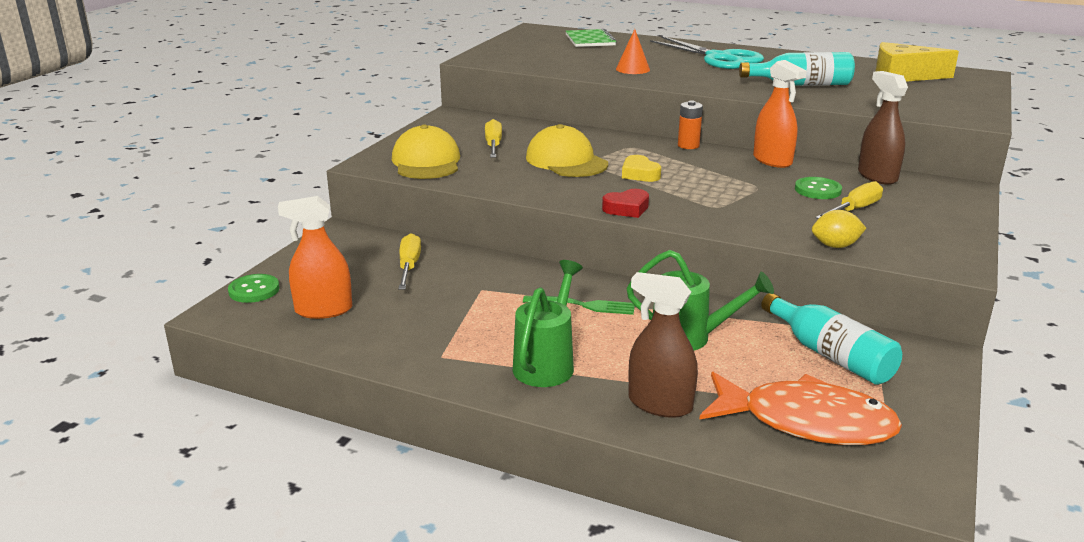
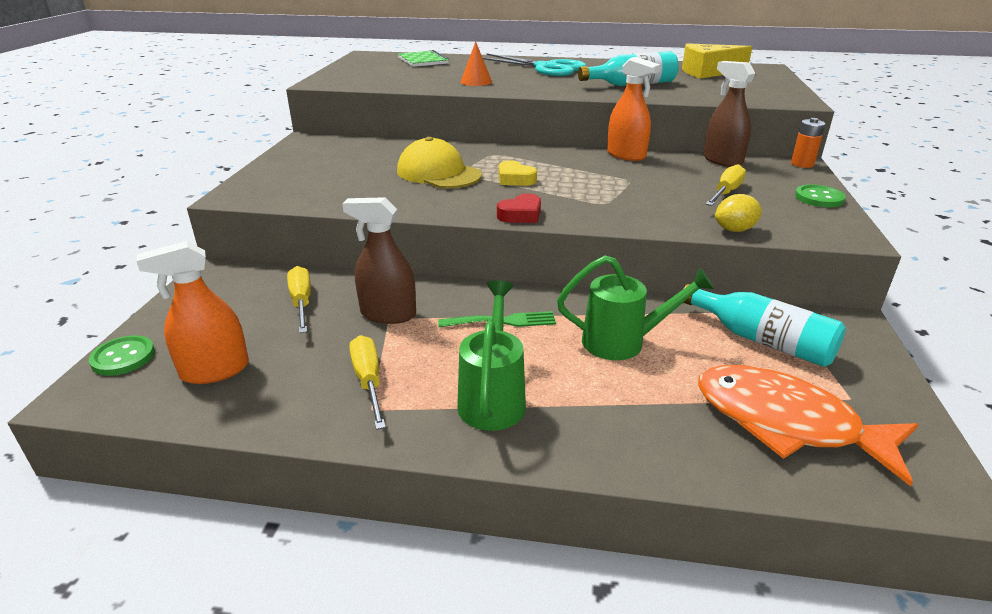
camera: 15 degrees left, 5 degrees up
yellow cap [392,124,460,179] -> none
yellow screwdriver [485,119,502,158] -> yellow screwdriver moved to [349,335,386,430]
brown spray bottle [628,272,698,418] -> brown spray bottle moved to [342,197,416,324]
orange battery [678,100,703,149] -> orange battery moved to [791,118,826,168]
orange fish [699,372,902,445] -> orange fish turned 150 degrees counterclockwise [698,365,919,486]
green button [795,177,842,199] -> green button moved to [795,184,846,207]

